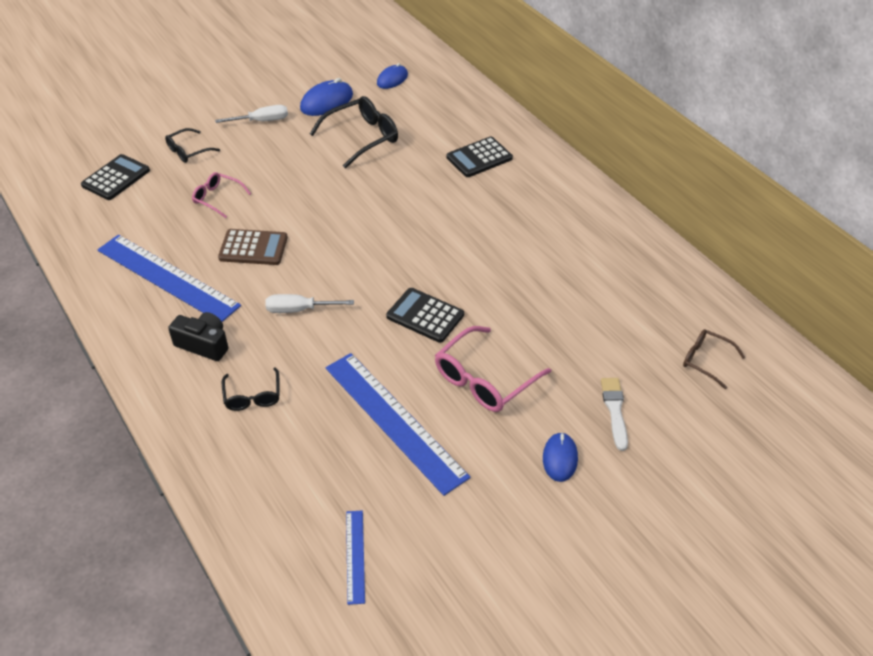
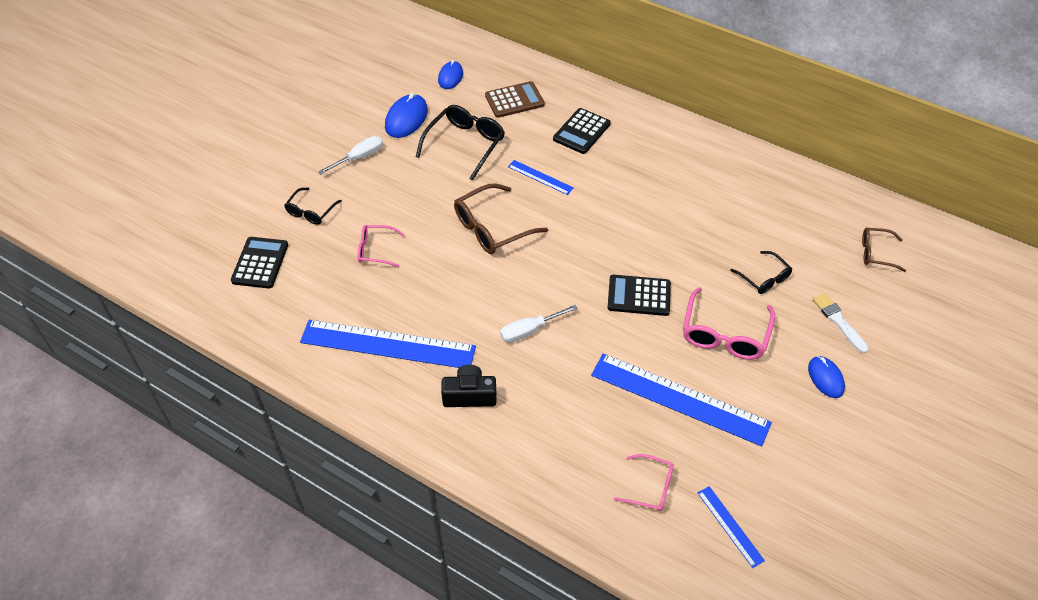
camera: 25 degrees left, 5 degrees up
brown calculator [218,229,288,265] -> brown calculator moved to [485,81,545,118]
black glasses [222,367,280,411] -> black glasses moved to [730,251,792,294]
none -> brown glasses [454,183,548,254]
none -> blue ruler [508,160,574,195]
none -> pink glasses [614,454,674,511]

